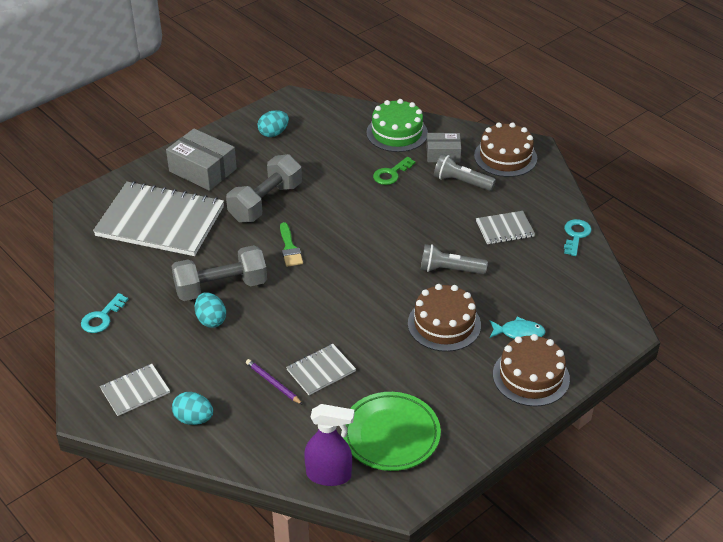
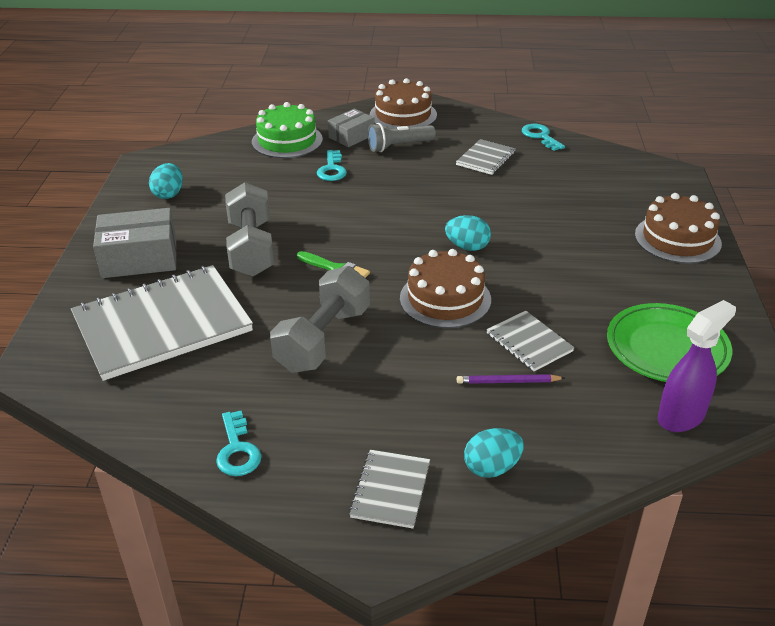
camera: 45 degrees left, 5 degrees down
turquoise egg [195,293,226,328] -> turquoise egg moved to [445,215,491,251]
grey notebook [286,344,356,395] -> grey notebook turned 45 degrees counterclockwise [486,311,575,371]
green key [373,157,416,185] -> turquoise key [317,150,347,181]
brown cake [408,284,481,352] -> brown cake moved to [400,249,491,328]
grey flashlight [421,244,488,274] -> none
turquoise fish [490,317,546,339] -> none

